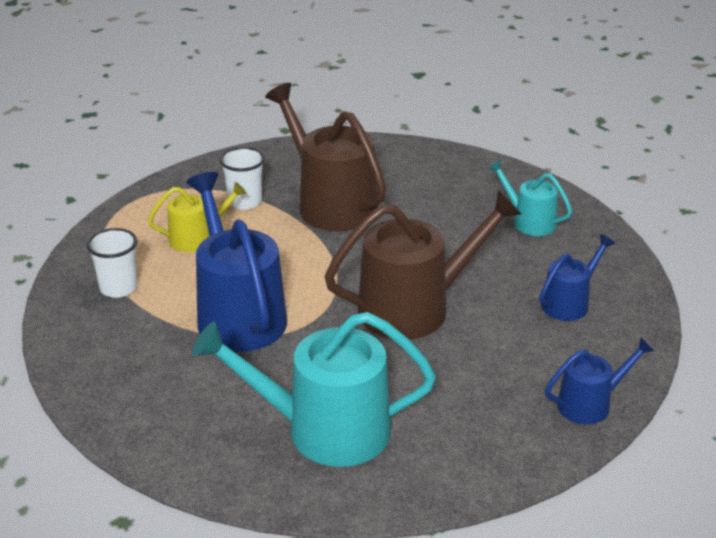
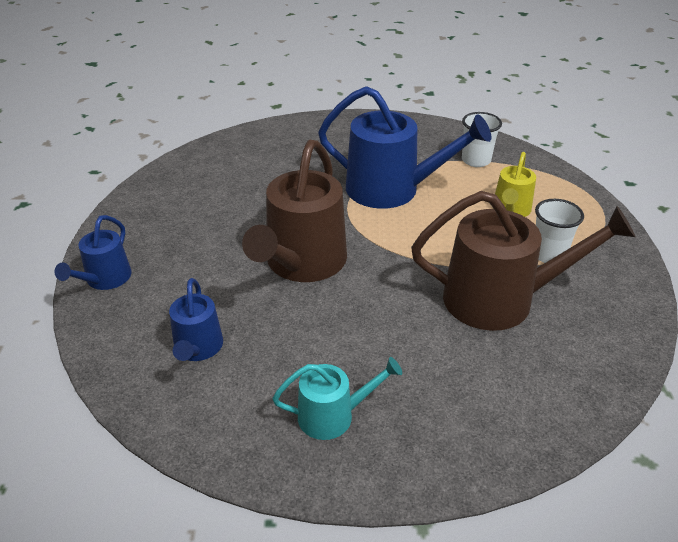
camera: 130 degrees right, 5 degrees up
turquoise watering can [192,312,436,467] -> none

